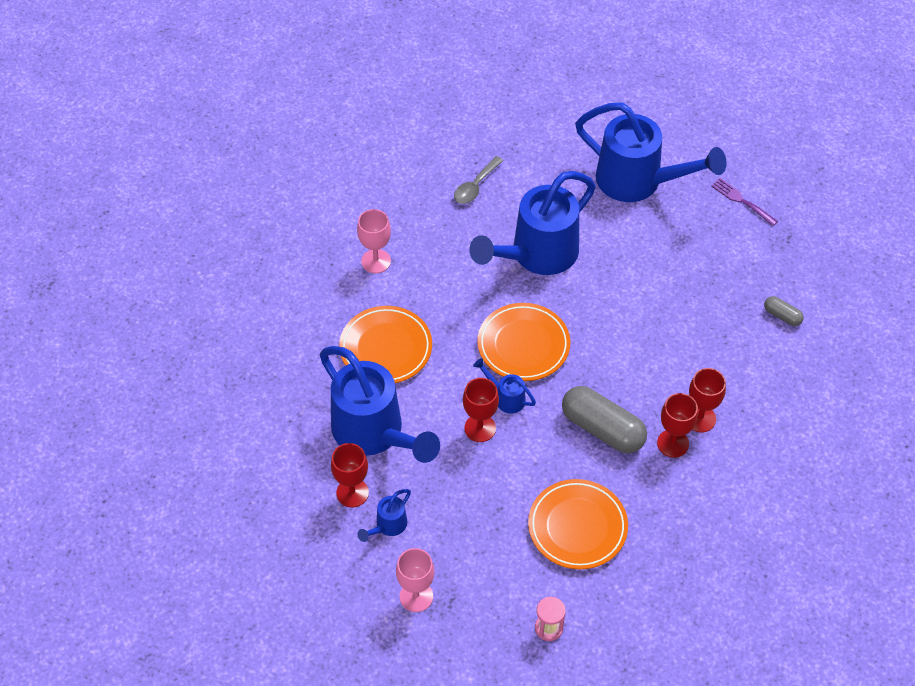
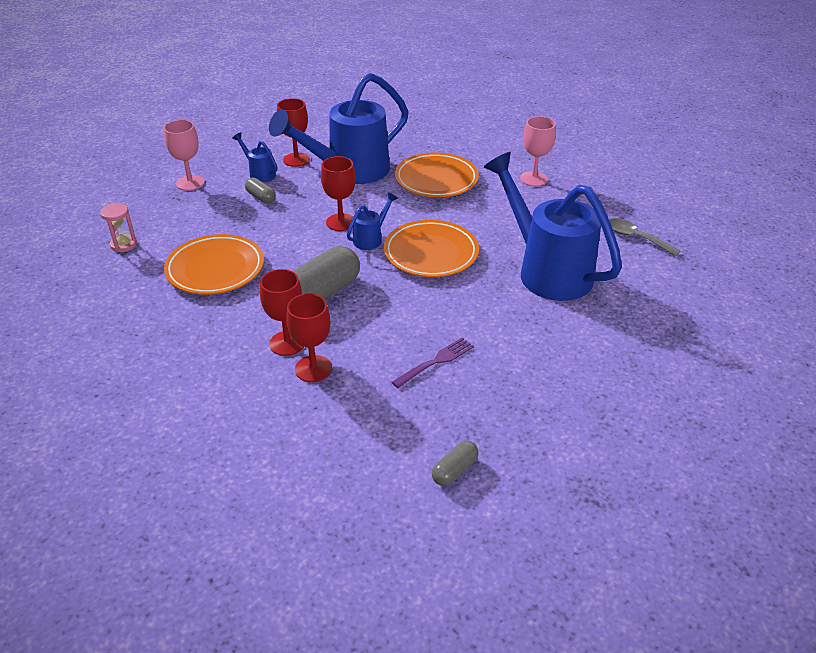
camera: 95 degrees right, 15 degrees down
blue watering can [575,102,727,202] -> none
purple fork [711,178,778,226] -> purple fork moved to [392,337,474,388]
none -> grey capsule [245,177,276,203]

